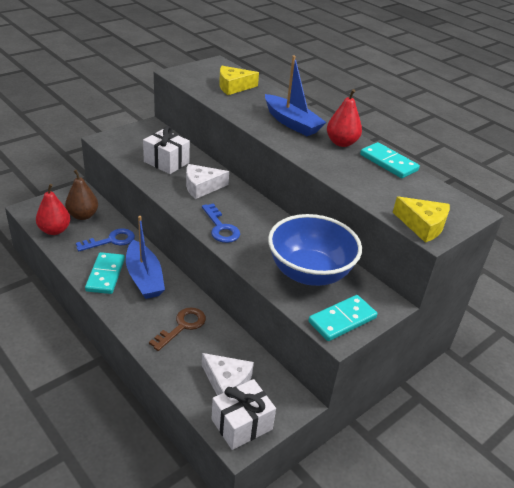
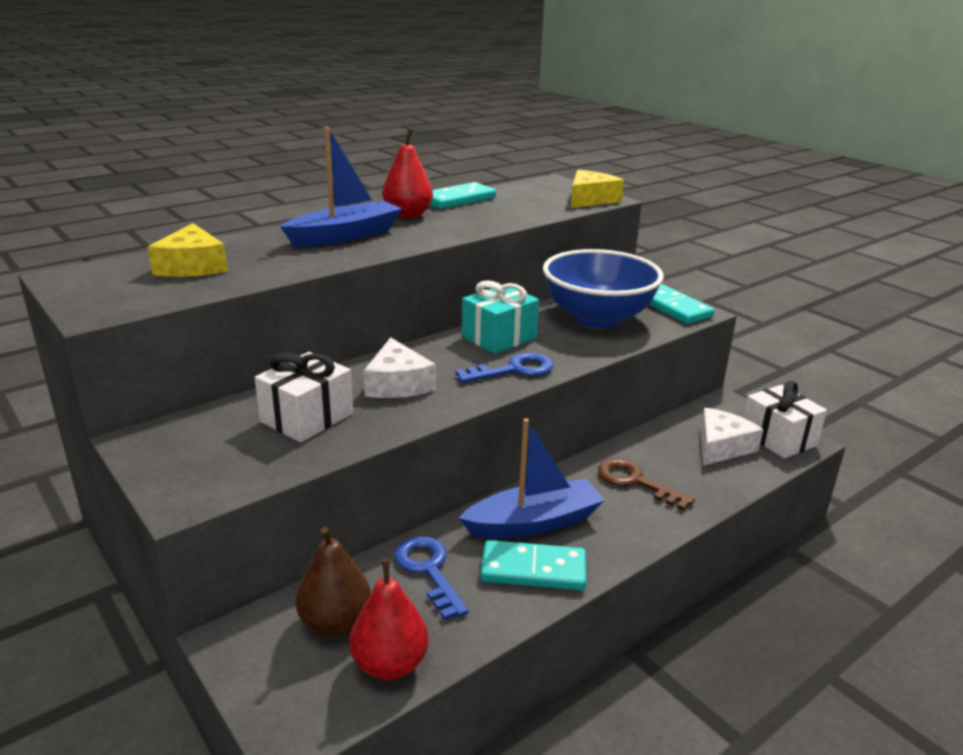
camera: 85 degrees left, 10 degrees down
none -> turquoise gift [462,280,539,354]

